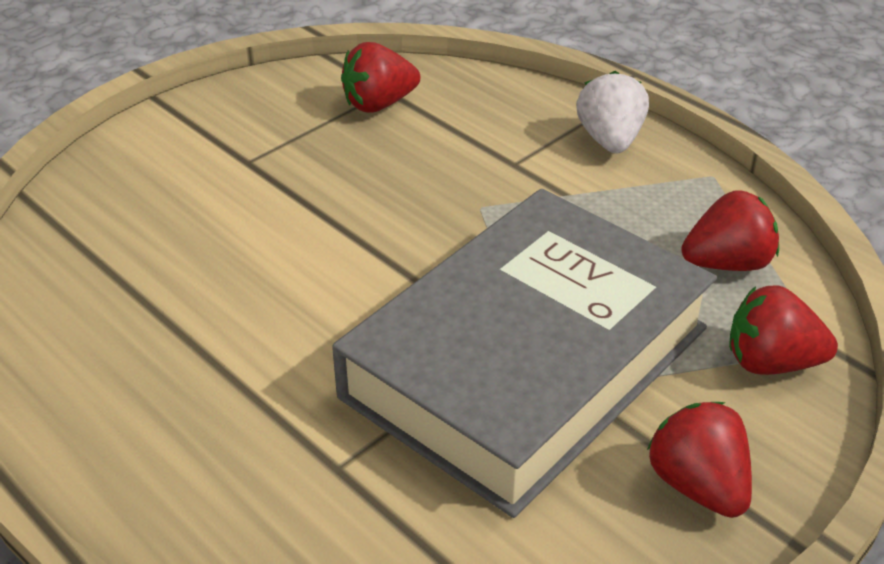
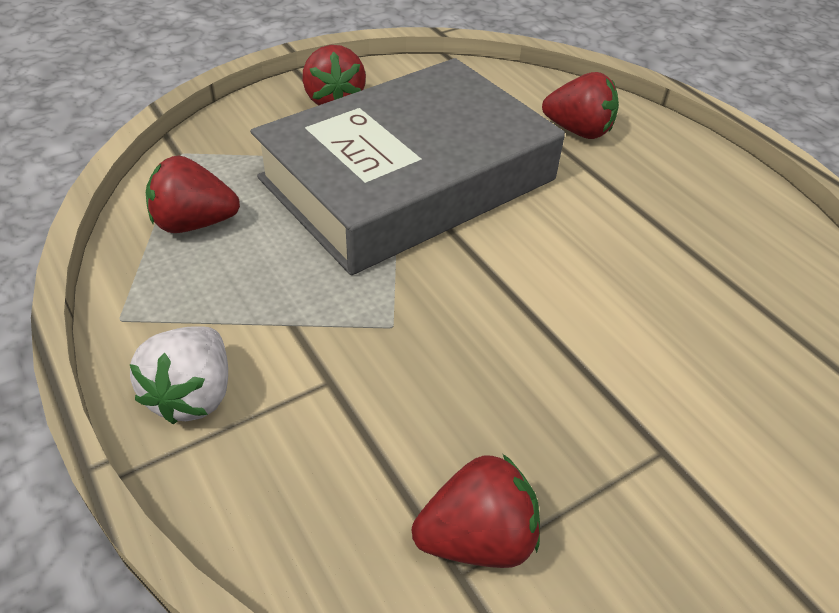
camera: 170 degrees left, 5 degrees up
red strawberry [729,285,838,375] -> red strawberry moved to [542,72,619,139]

